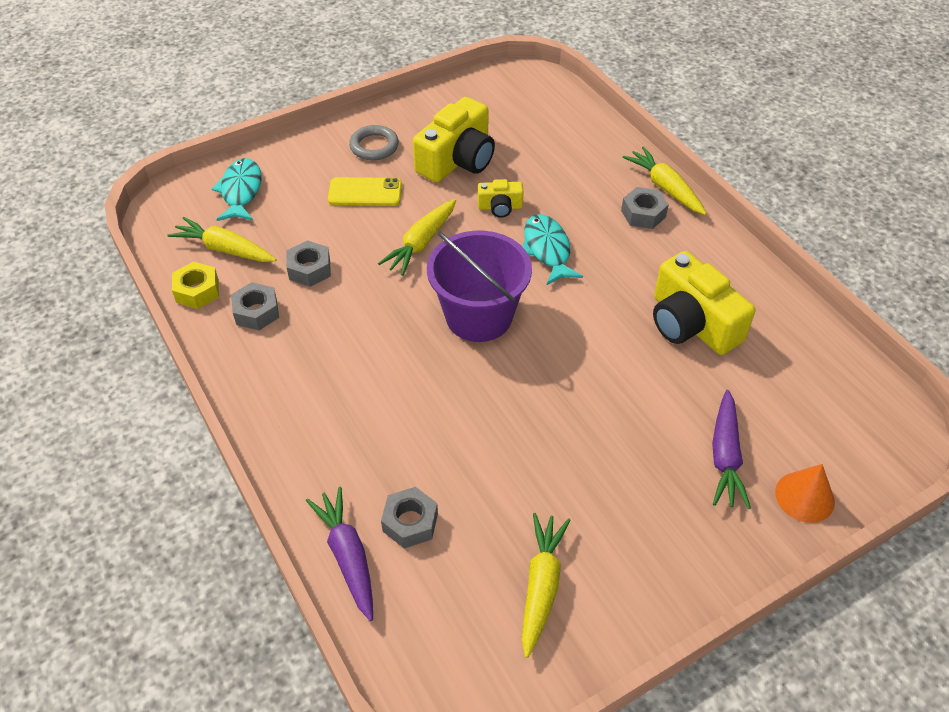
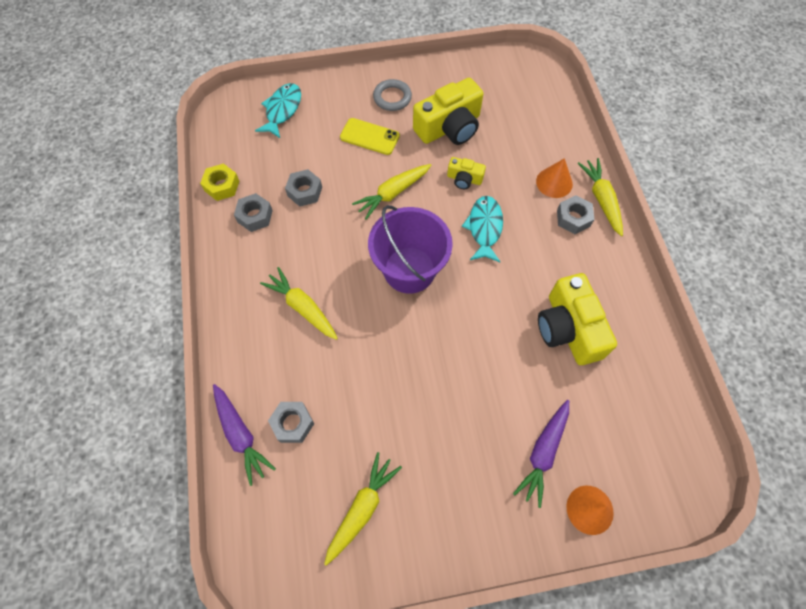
camera: 20 degrees right, 15 degrees up
yellow carrot [167,217,277,262] -> yellow carrot moved to [260,267,338,340]
purple carrot [306,487,373,621] -> purple carrot turned 150 degrees clockwise [213,384,276,486]
none -> orange cone [536,158,573,198]

